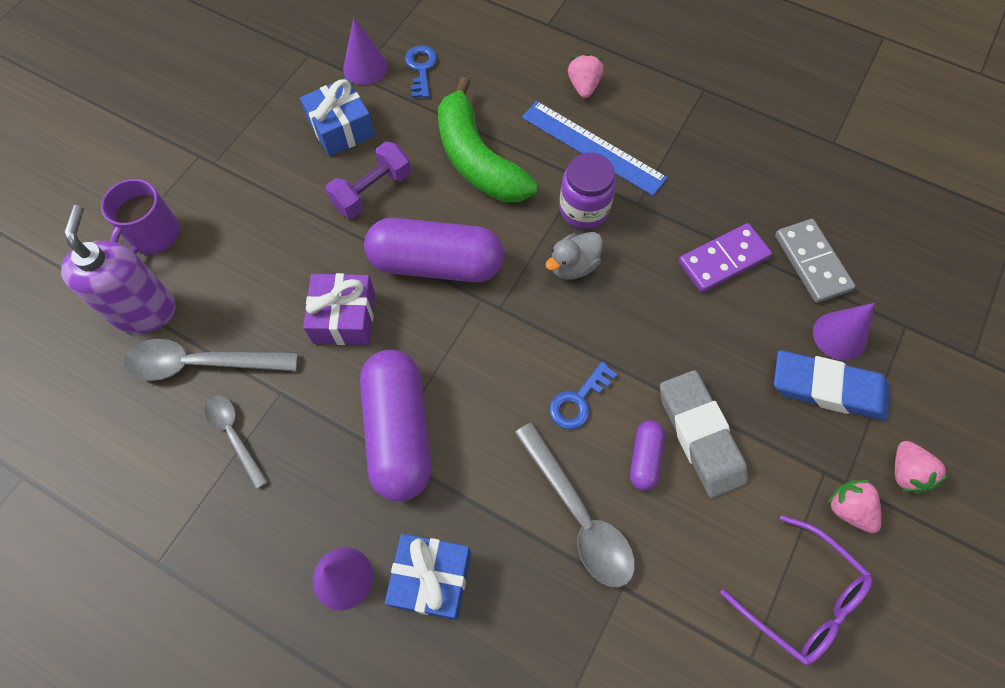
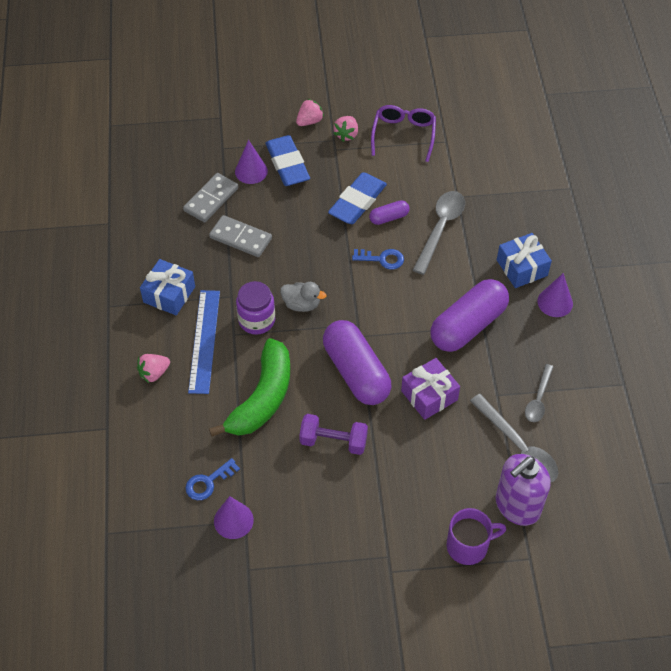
camera: 125 degrees left, 10 degrees down
blue gift [300,78,375,156] -> blue gift moved to [140,259,195,315]
grey eraser [660,370,748,498] -> blue eraser [328,172,387,224]
purple domino [679,223,772,292] -> grey domino [209,215,272,257]

